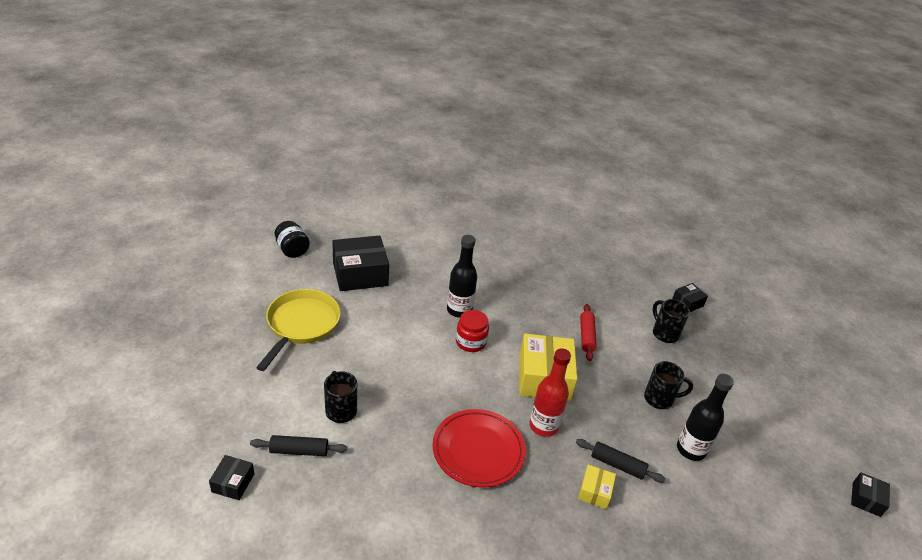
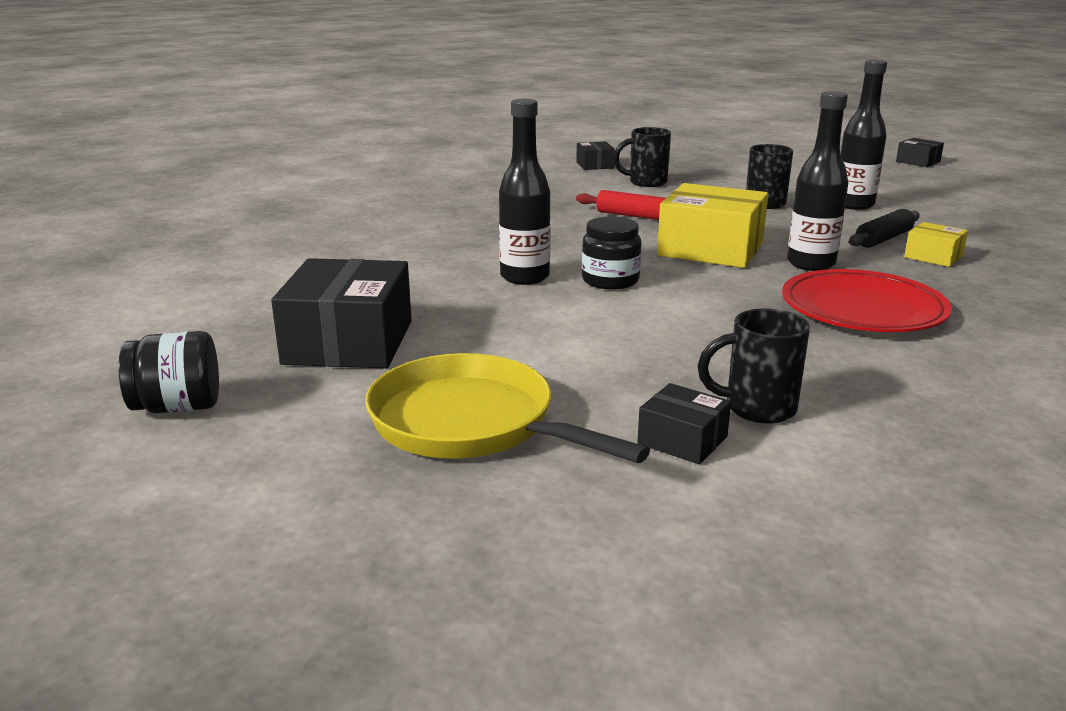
camera: 65 degrees left, 15 degrees down
black box [209,455,254,500] -> black box moved to [637,383,731,464]
black rolling pin [250,435,347,456] -> none
red jar [456,310,489,352] -> black jar [582,216,642,289]
red bottle [529,348,571,437] -> black bottle [787,91,848,271]

